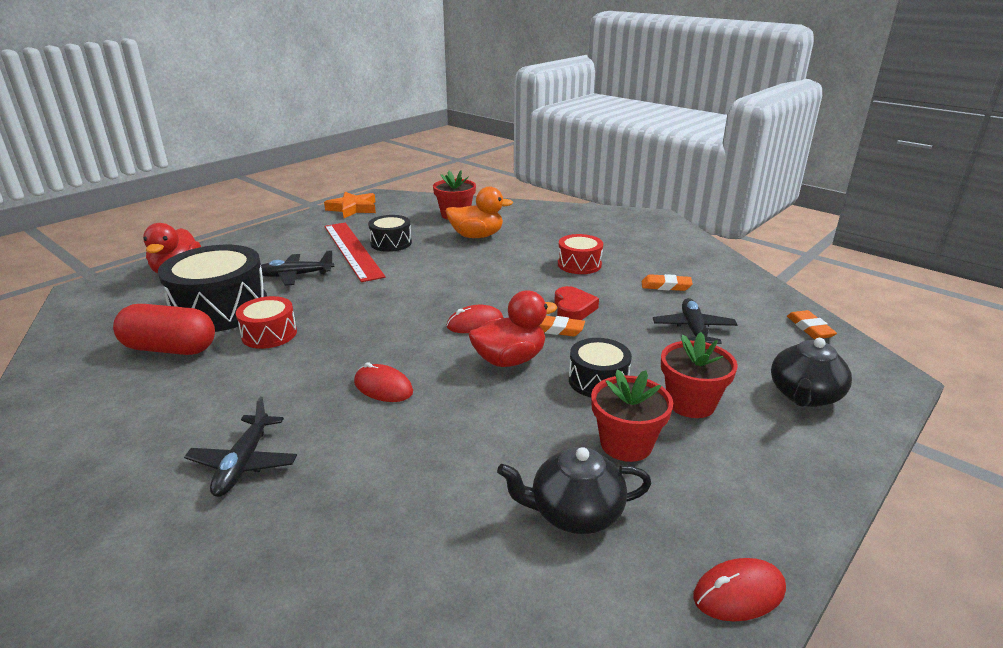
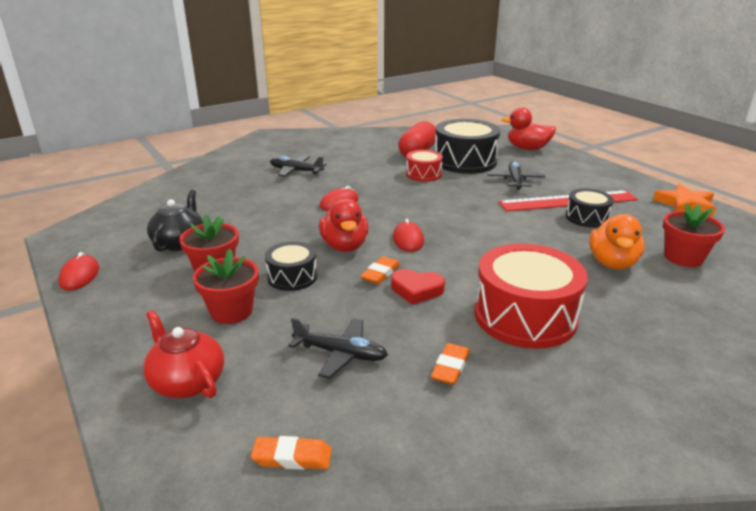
camera: 105 degrees right, 0 degrees up
red drum [558,234,603,274] -> red drum [474,244,588,349], size x1.84
black teapot [771,338,852,407] -> red teapot [143,310,224,398]

